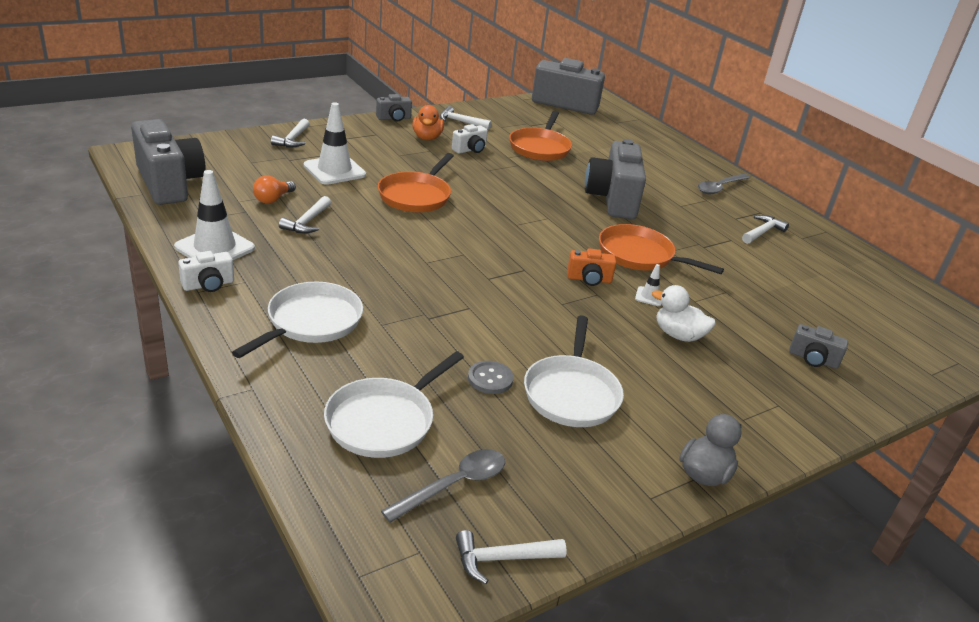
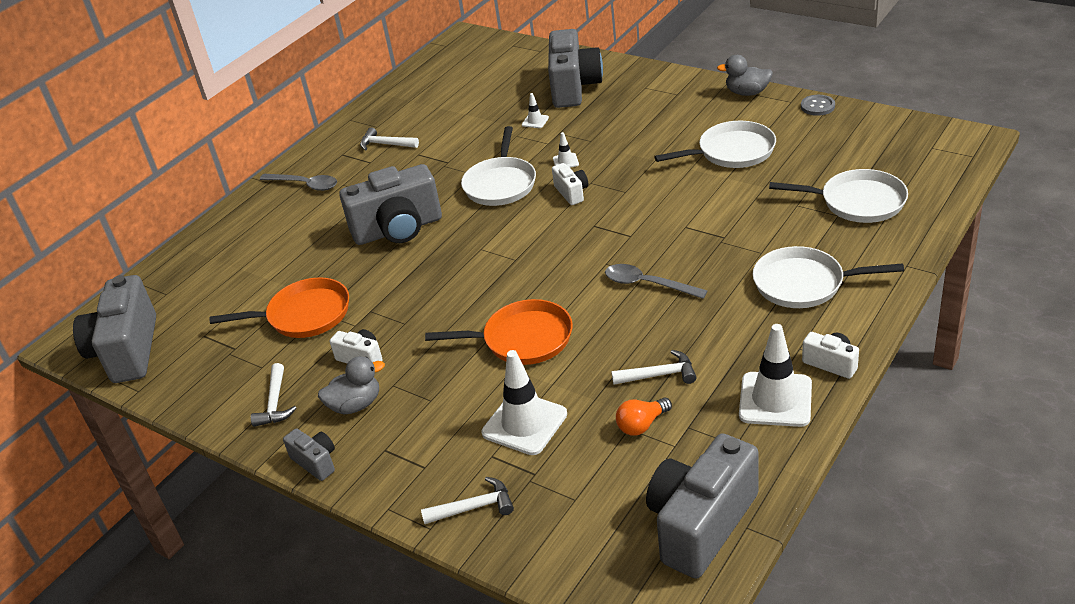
camera: 105 degrees left, 5 degrees up
orange light bulb [253,176,296,204] -> orange light bulb turned 135 degrees clockwise [616,398,672,436]
grey spoon [381,449,505,523] -> grey spoon moved to [605,264,707,299]
orange duck [412,105,444,140] -> grey duck [318,356,385,414]
white hammer [456,530,567,584] -> none
grey button [468,361,514,394] -> grey button moved to [801,95,835,116]
orange camera [567,249,616,286] -> white camera [552,163,588,205]
orange pan [599,224,724,274] -> white pan [461,126,536,206]
white duck [652,285,716,342] -> none
grey camera [789,324,848,369] -> grey camera [548,29,603,108], size x2.14
none -> white traffic cone [522,93,549,128]

